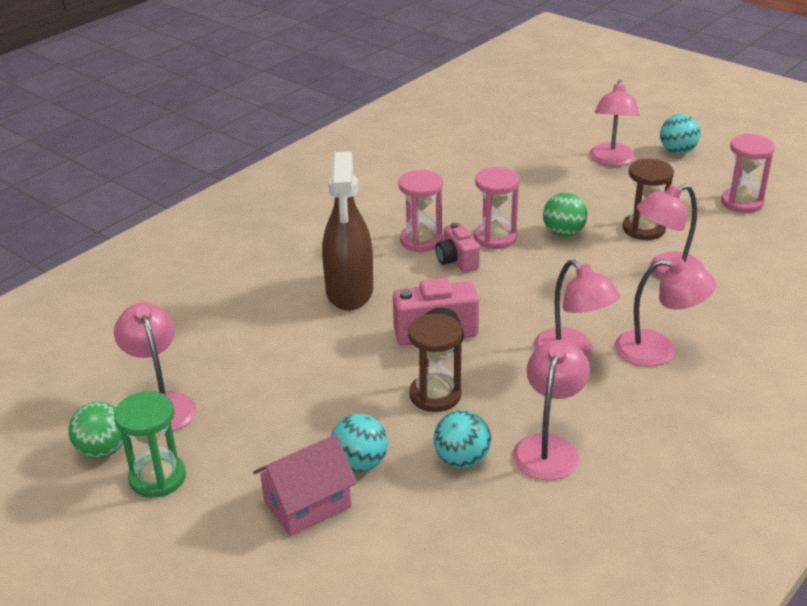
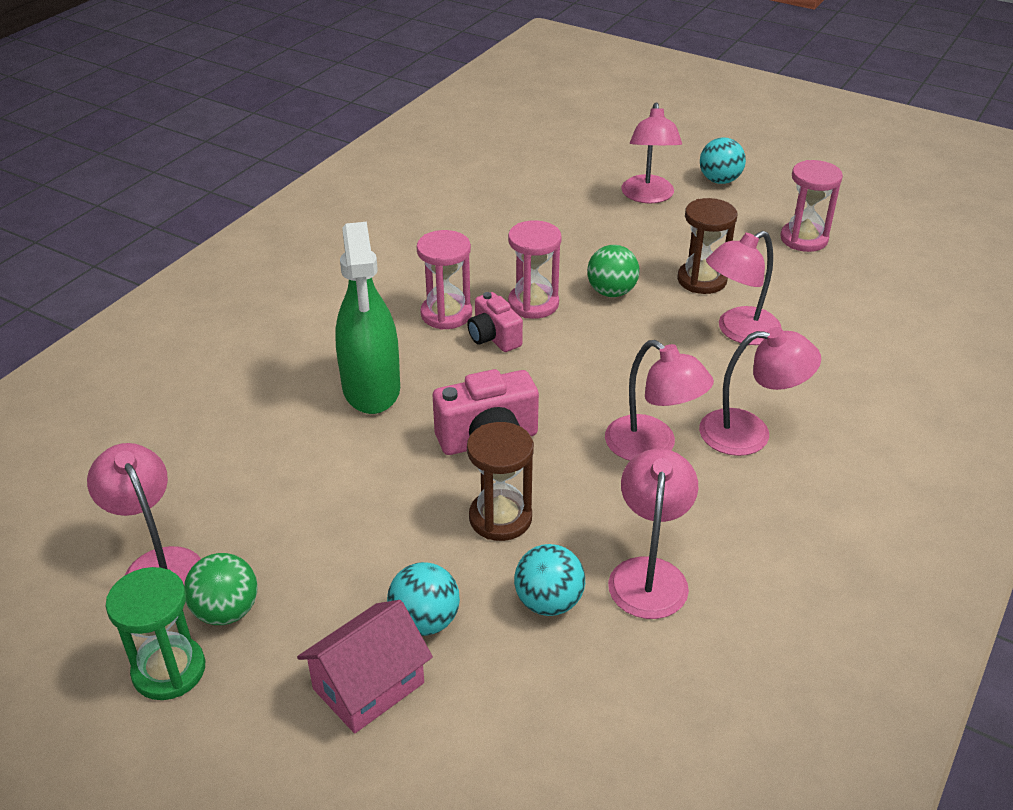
camera: 10 degrees left, 5 degrees up
green ball [68,402,123,459] -> green ball moved to [184,553,258,625]
brown spray bottle [322,152,373,311] -> green spray bottle [335,222,400,414]

